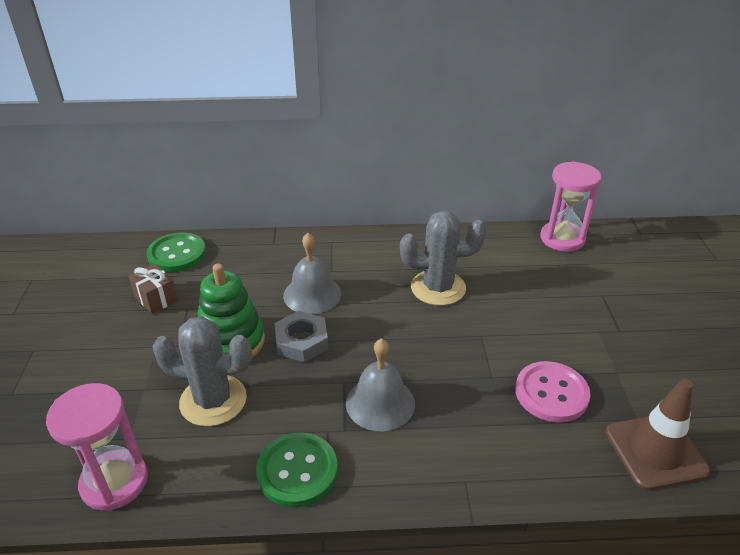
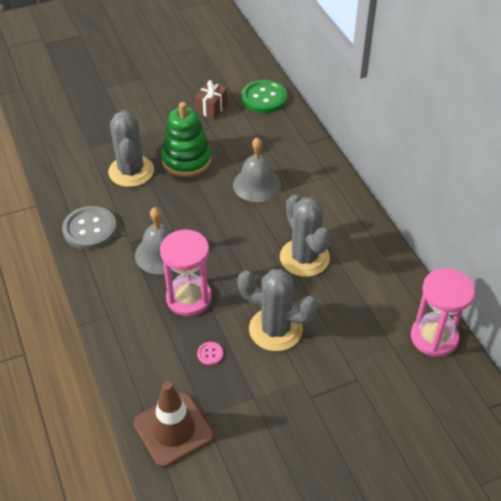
camera: 70 degrees right, 10 degrees up
pink hourglass [46,383,148,511] -> pink hourglass moved to [160,229,212,316]
green button [256,432,338,507] -> grey button [62,206,117,250]
grey nut [275,311,328,362] -> none
pink button [515,361,591,422] -> pink button [197,342,223,365], size x0.43
none -> grey cactus [237,269,317,351]

